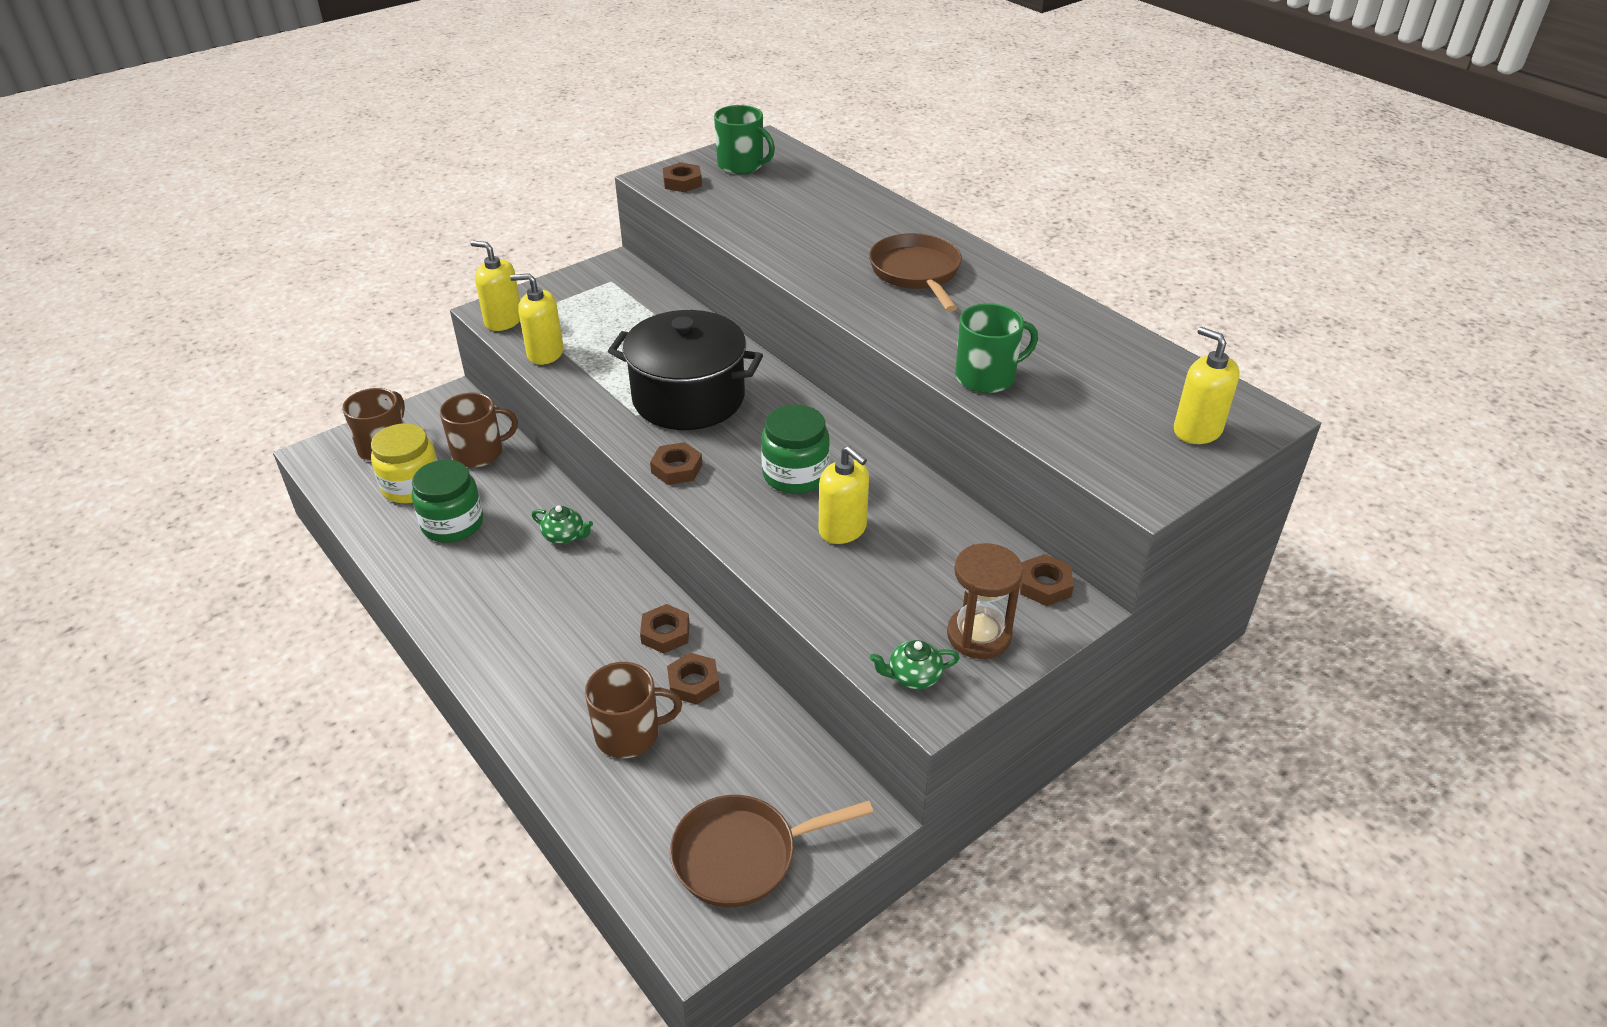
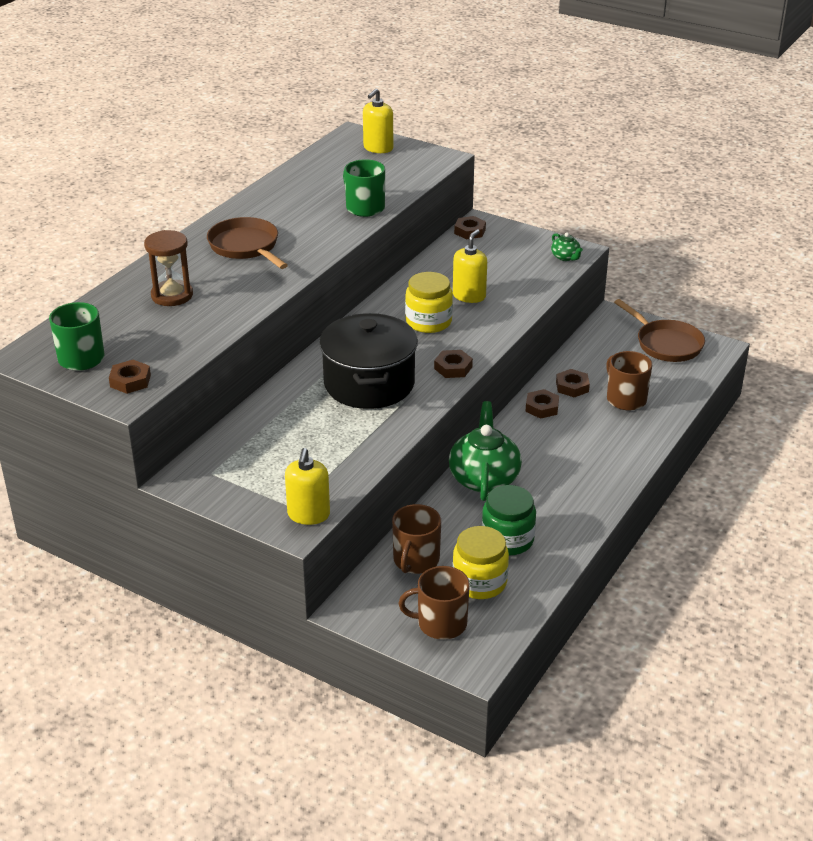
camera: 110 degrees left, 5 degrees down
brown mug [440,392,518,467] -> brown mug turned 120 degrees counterclockwise [392,504,441,574]
yellow soap dispenser [510,273,563,365] -> none
green teapot [532,505,593,544] -> green teapot [449,401,522,501], size x2.13
green jar [761,405,830,494] -> yellow jar [405,272,453,333]
brown pan [869,233,962,312] -> brown pan turned 90 degrees clockwise [207,217,288,269]
brown hourglass [947,543,1023,659] -> brown hourglass moved to [144,230,193,306]

